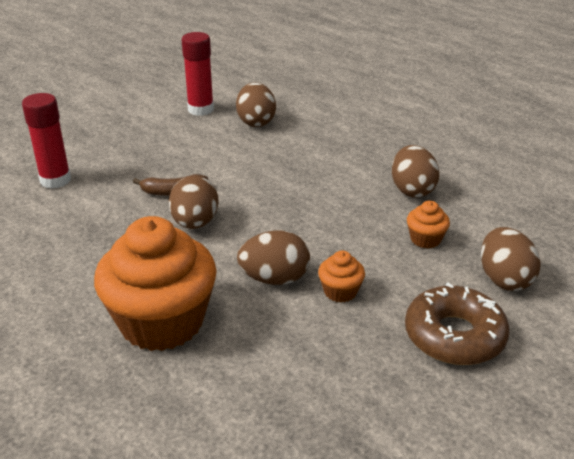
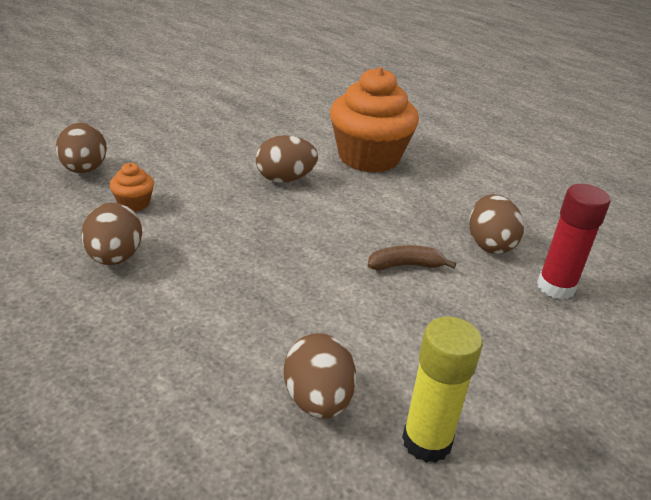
camera: 175 degrees right, 0 degrees up
brown egg [169,176,219,229] -> brown egg moved to [469,194,524,254]
red glue stick [182,32,214,116] -> yellow glue stick [402,317,483,463]
orange cupcake [318,251,365,303] -> none
brown donut [405,283,510,365] -> none

